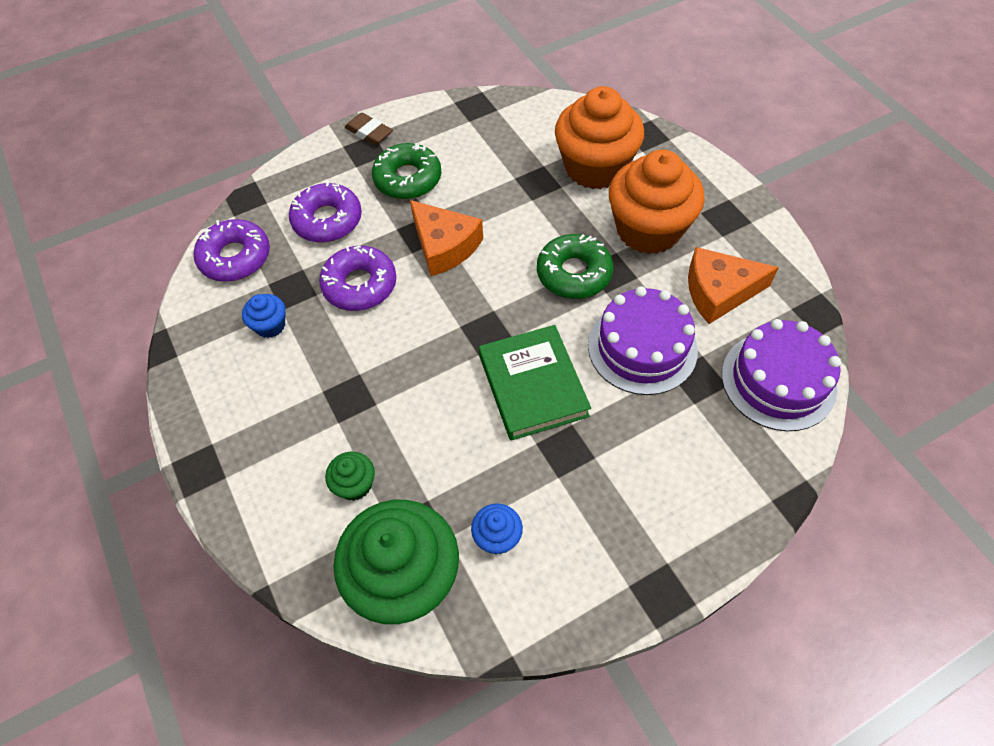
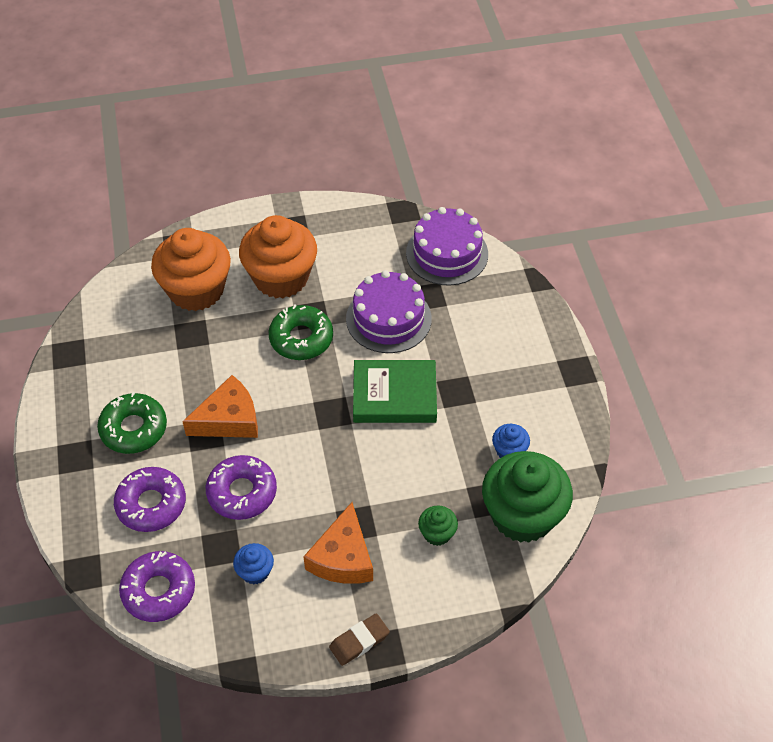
camera: 75 degrees left, 5 degrees down
brown eraser [345,113,393,145] -> brown eraser moved to [329,613,390,666]
orange cheese [688,247,779,324] -> orange cheese moved to [303,502,373,584]

